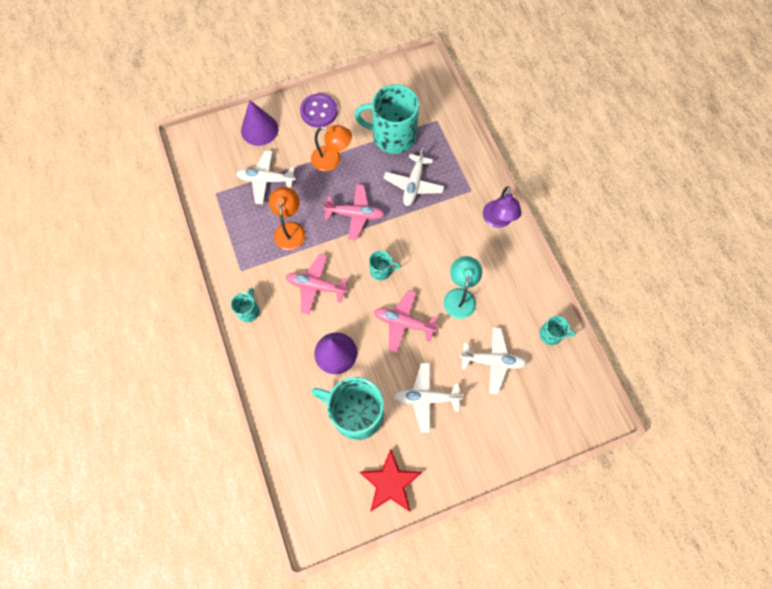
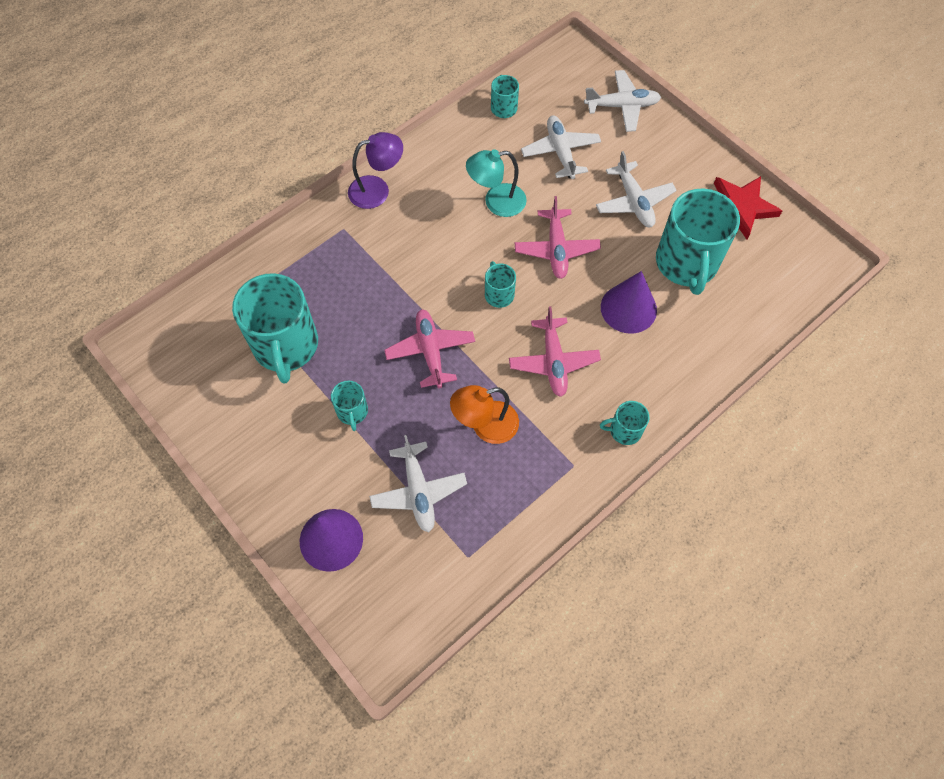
camera: 110 degrees left, 5 degrees down
purple button [300,93,338,128] -> none
orange lamp [311,125,352,171] -> turquoise mug [331,381,368,431]
white plane [383,147,444,206] -> white plane moved to [584,70,661,132]

